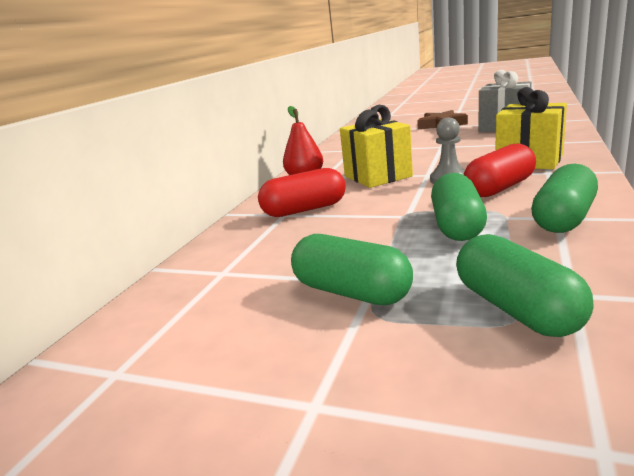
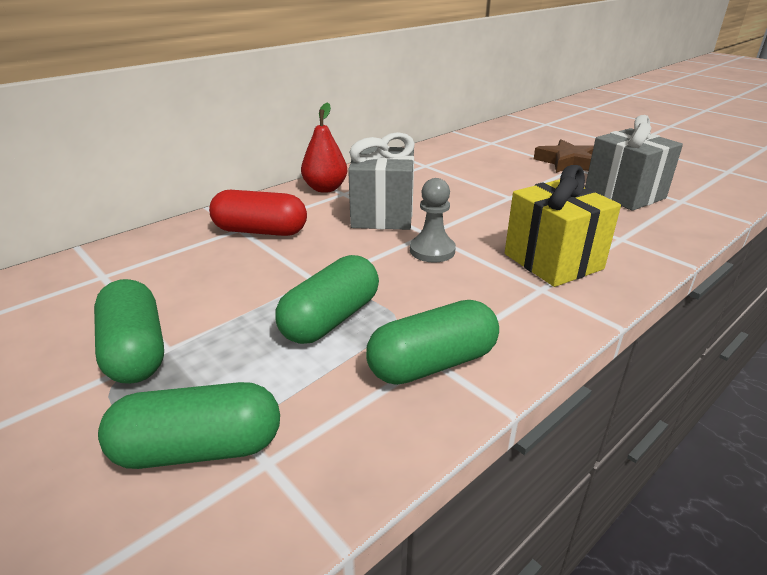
camera: 25 degrees right, 10 degrees up
yellow gift [340,105,413,188] -> grey gift [348,132,415,230]
green capsule [456,234,593,337] -> green capsule turned 75 degrees clockwise [98,382,280,469]
red capsule [464,143,536,197] -> none

